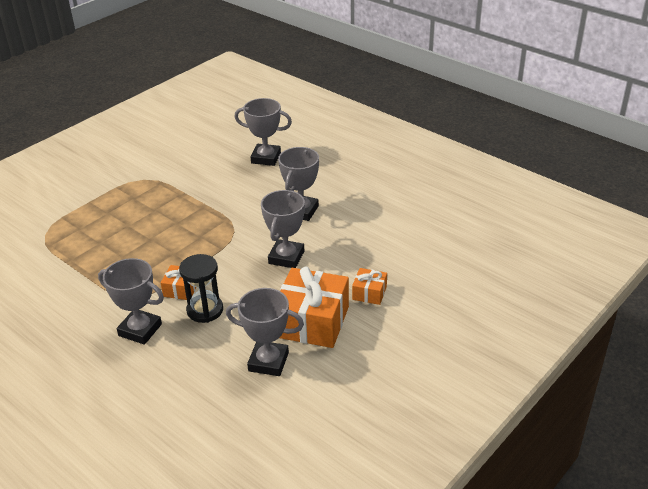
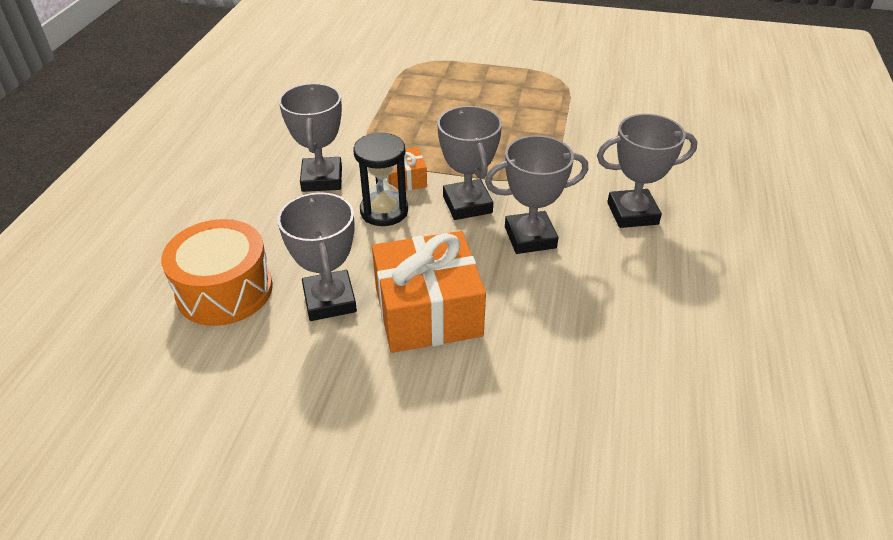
camera: 60 degrees right, 5 degrees up
grey trophy [234,98,292,166] -> grey trophy moved to [437,106,502,220]
orange gift [352,268,387,305] -> none
none -> orange drum [161,219,273,326]

